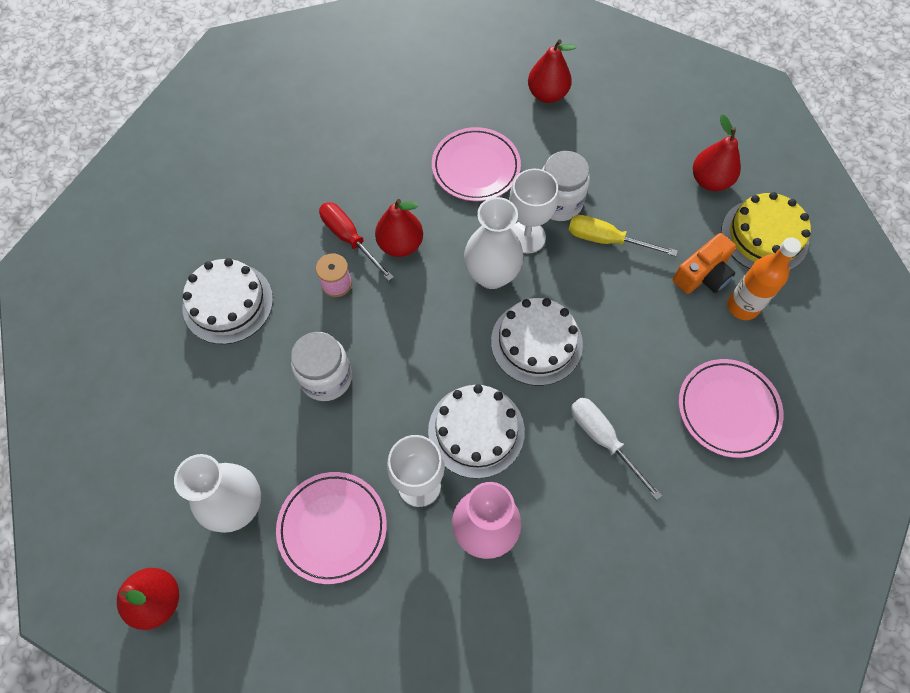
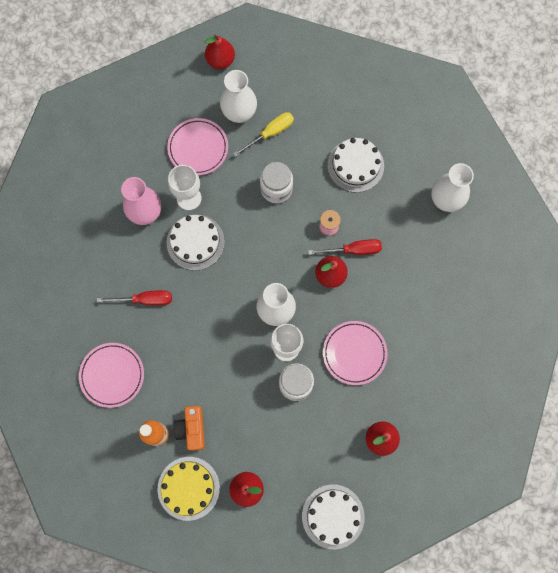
camera: 125 degrees right, 10 degrees up
white cake [491,298,583,386] -> white cake moved to [302,484,365,549]
yellow screwdriver [568,215,678,256] -> yellow screwdriver moved to [233,112,294,157]
white screwdriver [571,397,662,501] -> red screwdriver [97,290,172,305]
none -> white vase [431,163,474,212]

